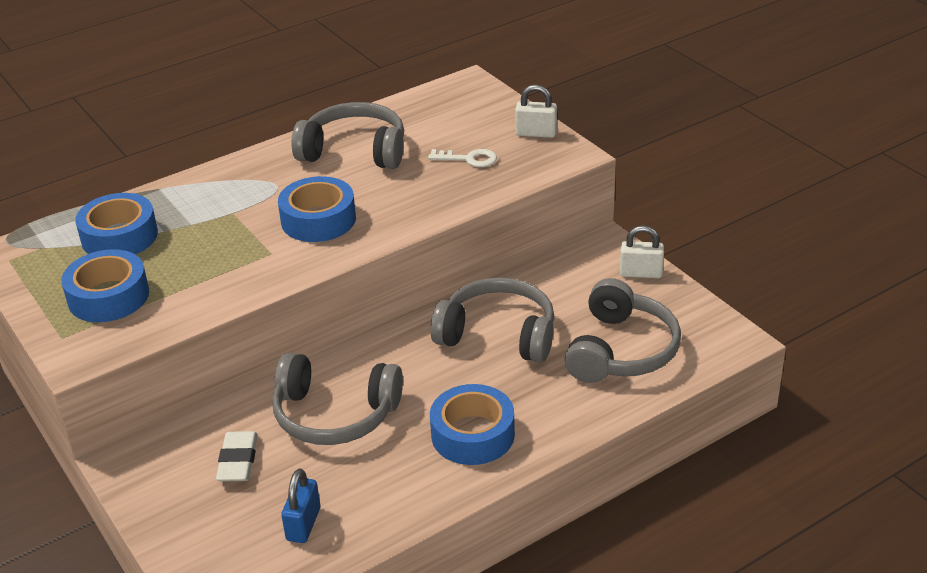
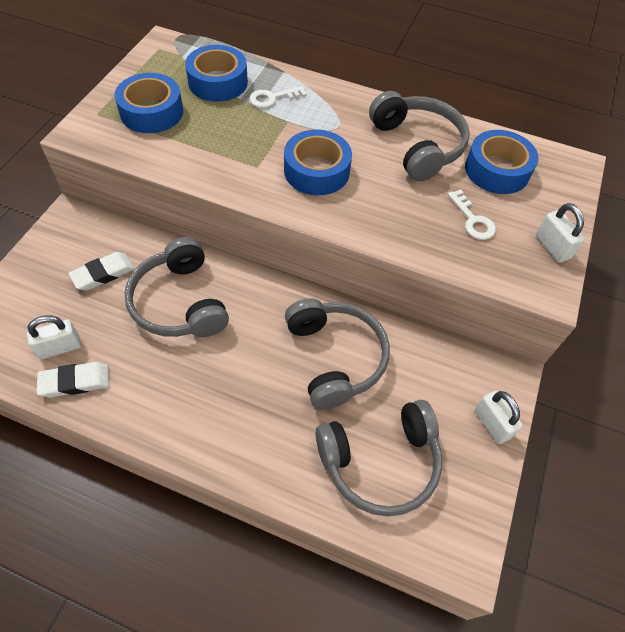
camera: 50 degrees right, 20 degrees up
blue padlock [281,469,320,543] -> white padlock [27,315,81,359]
blue tape [430,384,515,465] -> blue tape moved to [465,130,539,194]
none -> white eraser [37,362,109,397]
none -> white key [249,86,307,108]

